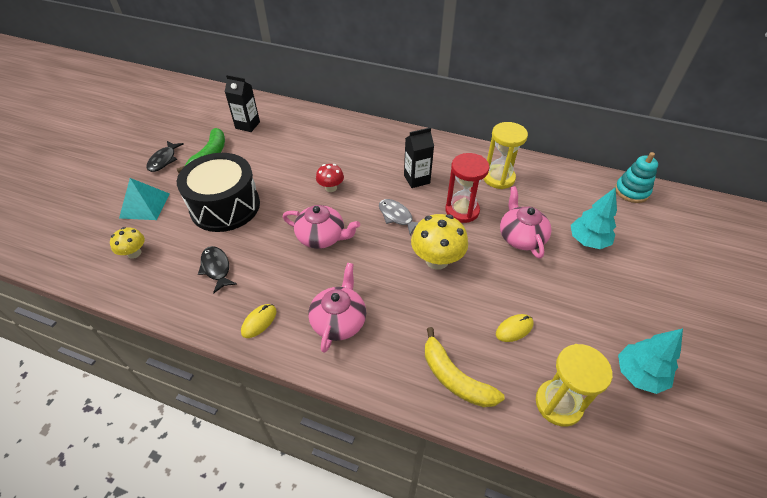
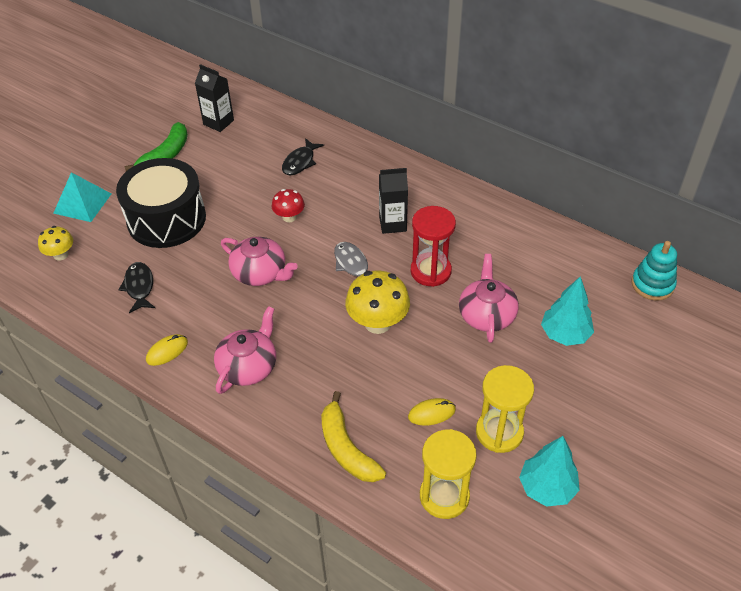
camera: 15 degrees right, 0 degrees up
black fish [147,141,184,172] -> black fish moved to [282,138,324,175]
yellow hourglass [483,122,528,189] -> yellow hourglass moved to [476,365,534,453]

